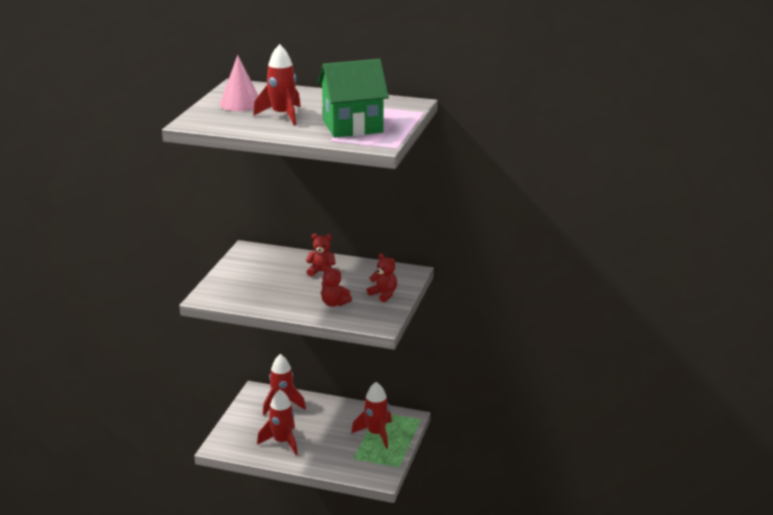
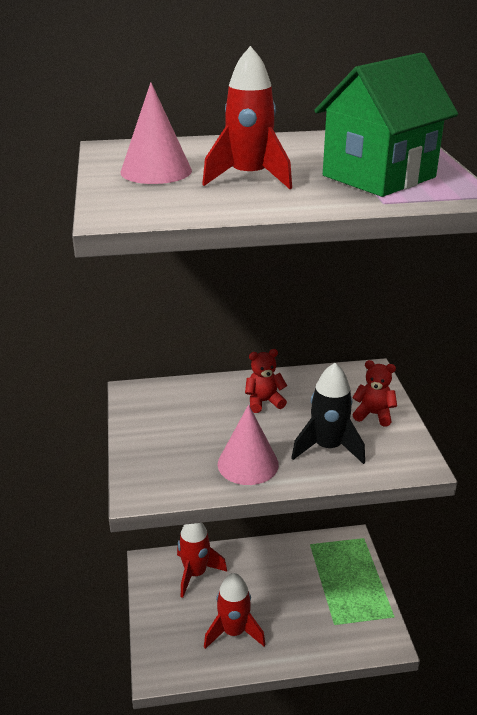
camera: 25 degrees left, 5 degrees up
red teddy bear [321,266,352,307] -> black rocket [291,363,365,464]
red rocket [351,382,392,449] -> none
none -> pink cone [218,404,279,485]

